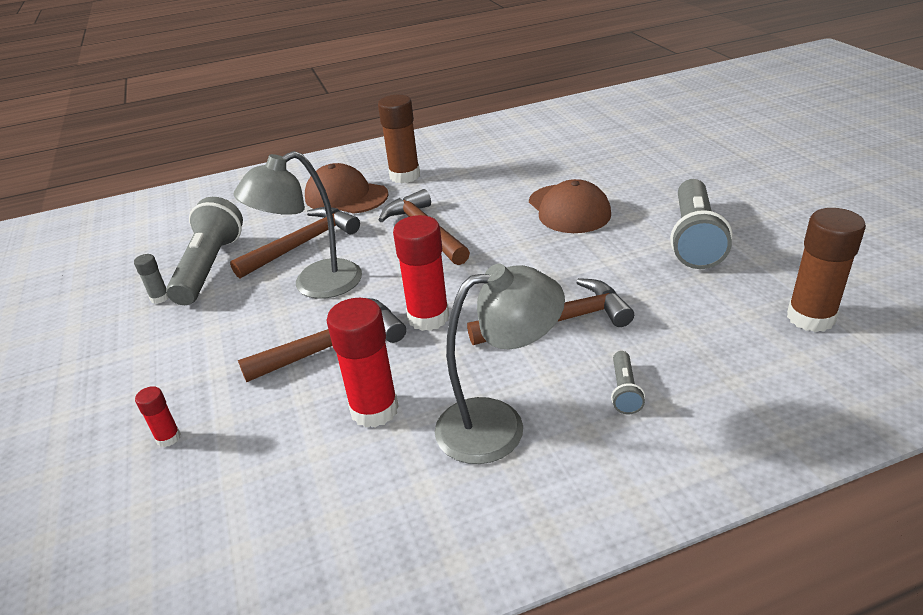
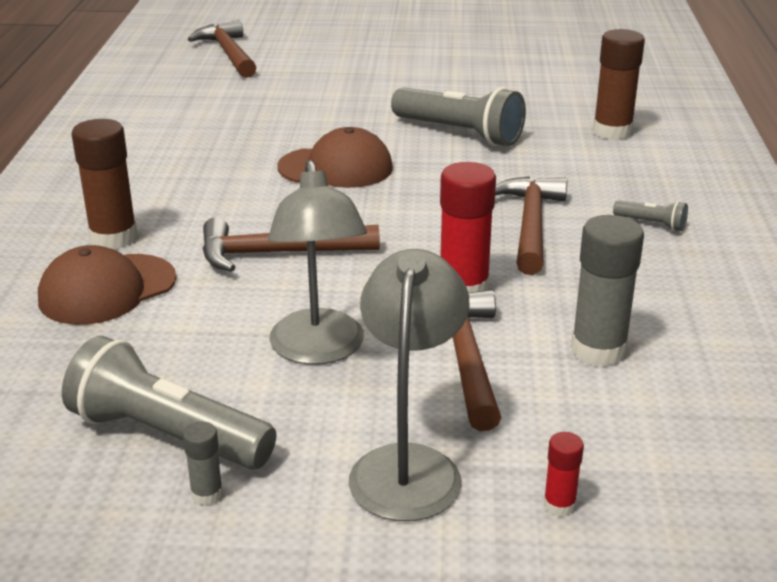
camera: 70 degrees left, 5 degrees down
brown hammer [230,207,360,278] -> brown hammer moved to [188,20,256,78]
red glue stick [327,298,399,428] -> grey glue stick [571,215,644,367]
grey lamp [435,264,565,464] -> grey lamp moved to [349,249,469,521]

